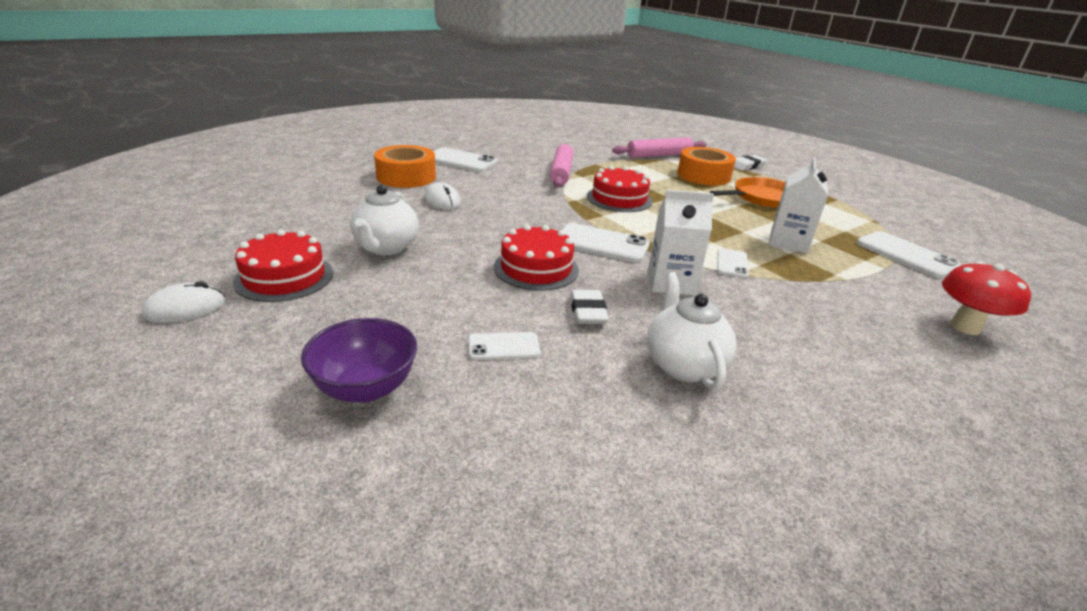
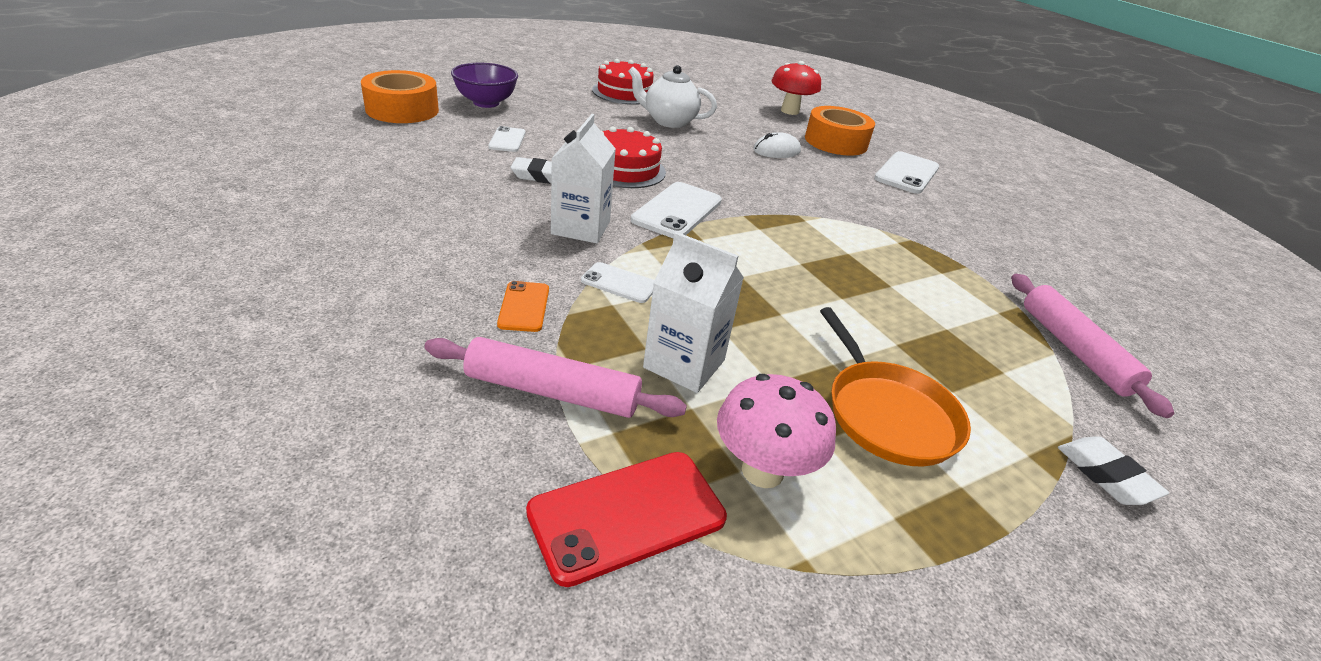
camera: 95 degrees right, 5 degrees up
white mouse [142,281,225,323] -> none
pink rolling pin [550,144,573,188] -> pink rolling pin moved to [424,337,687,418]
red cake [587,166,652,212] -> none
white teapot [647,272,737,390] -> none
orange tape [677,147,736,185] -> orange tape moved to [361,70,439,123]
white phone [856,231,961,278] -> red phone [526,452,727,587]
red mushroom [942,261,1031,335] -> red mushroom moved to [771,61,821,115]
none -> orange phone [497,281,549,332]
none -> pink mushroom [717,374,836,488]

